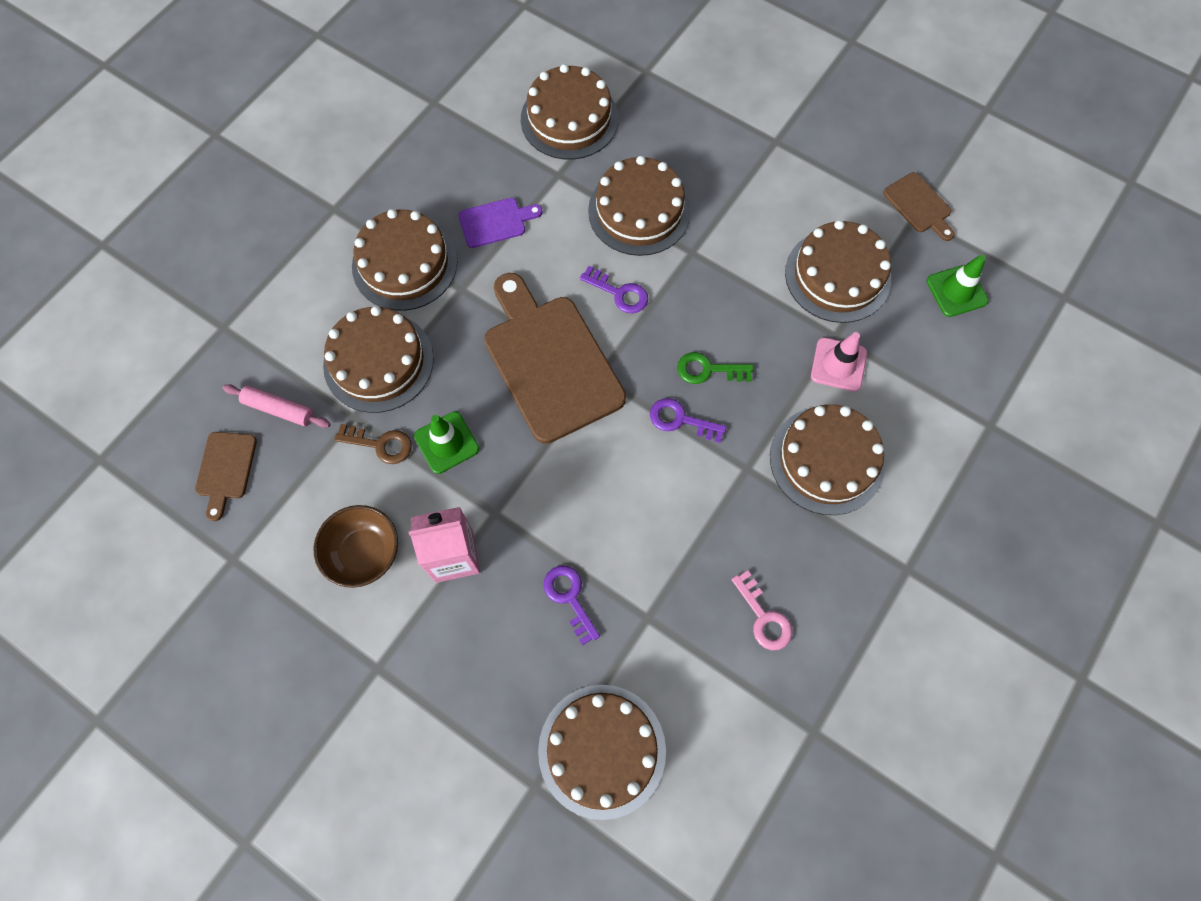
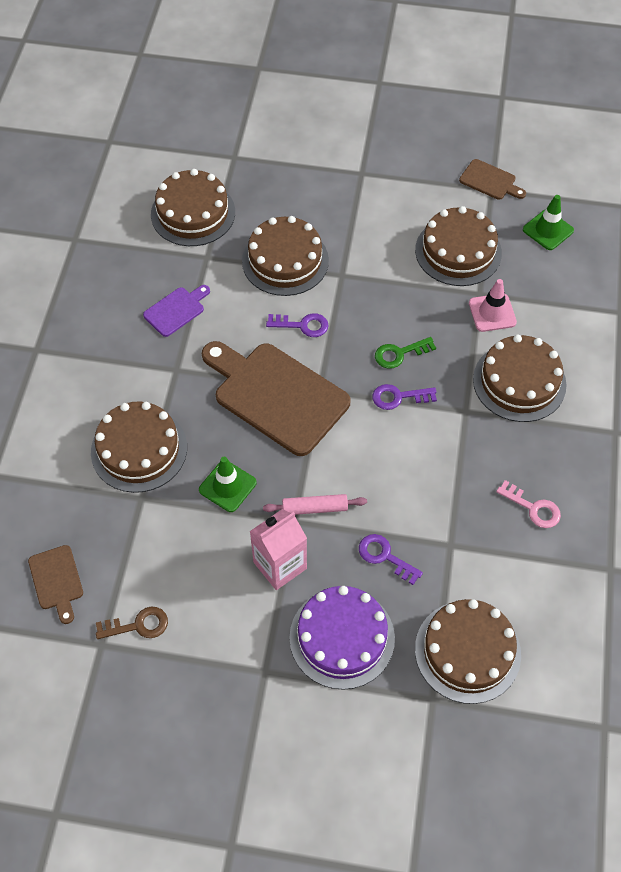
camera: 25 degrees left, 10 degrees down
pink rolling pin [223,384,331,428] -> pink rolling pin moved to [263,494,367,515]
brown bowl [314,505,398,588] -> none
brown key [334,424,412,464] -> brown key moved to [96,607,168,639]
brown cake [352,209,457,311] -> none
none -> purple cake [289,586,395,690]

